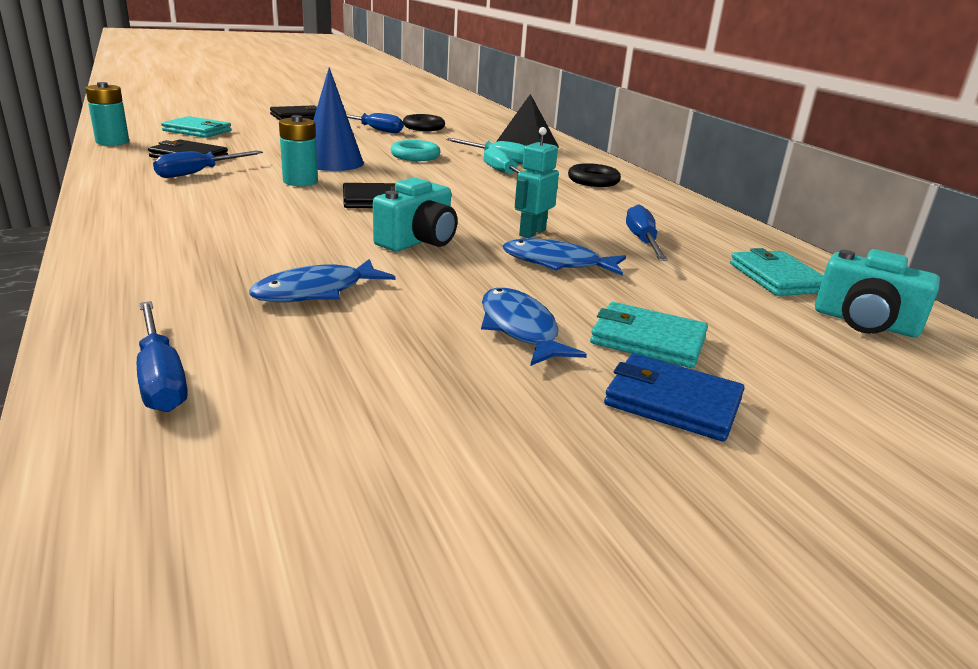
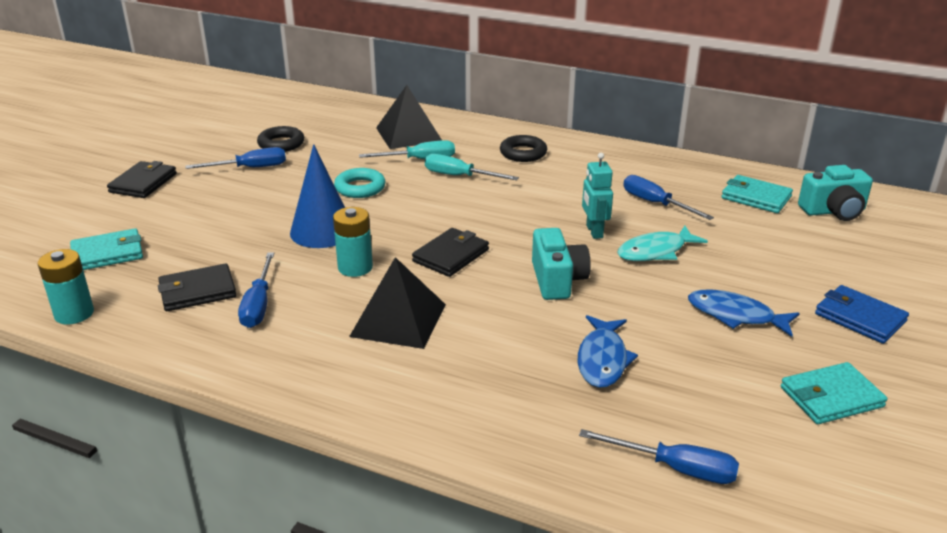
camera: 40 degrees left, 5 degrees up
blue fish [503,238,626,275] -> turquoise fish [617,226,708,261]
turquoise wallet [590,302,708,368] -> turquoise wallet moved to [781,362,887,424]
blue wallet [604,353,744,442] -> blue wallet turned 60 degrees clockwise [815,285,909,344]
none -> black pyramid [349,257,446,349]

